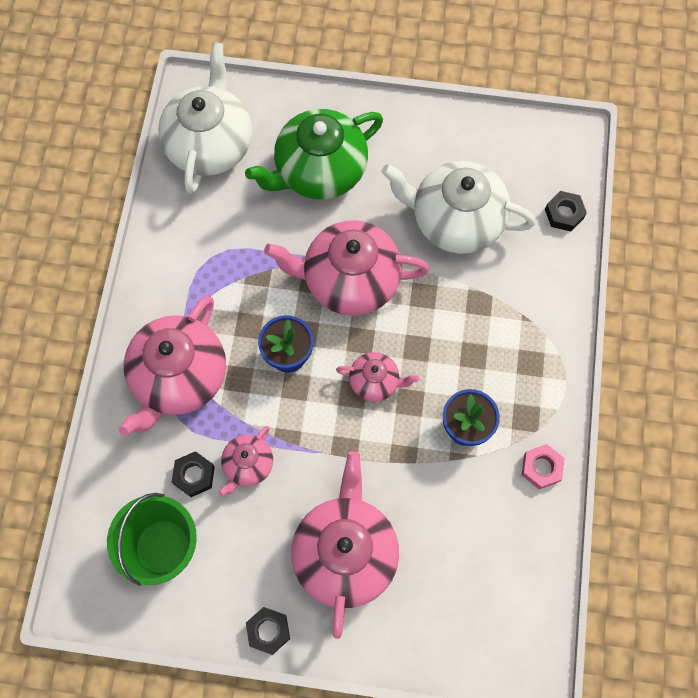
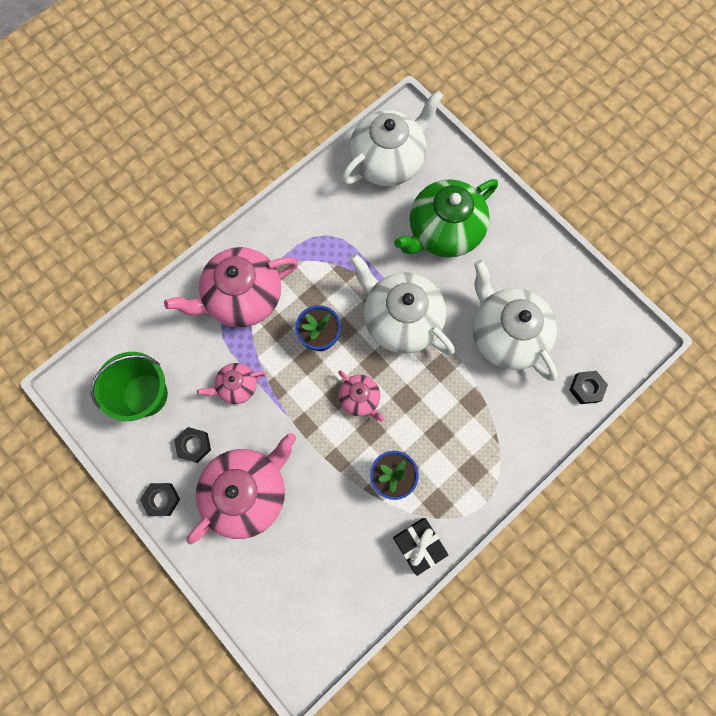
camera: 40 degrees right, 5 degrees up
black nut [172,451,215,497] -> black nut moved to [174,427,211,463]
green teapot [245,109,383,199] -> green teapot turned 45 degrees counterclockwise [394,179,498,258]
pink teapot [264,220,429,316] -> white teapot [350,253,455,355]
pink nut [521,444,565,489] -> black gift [393,518,448,576]

